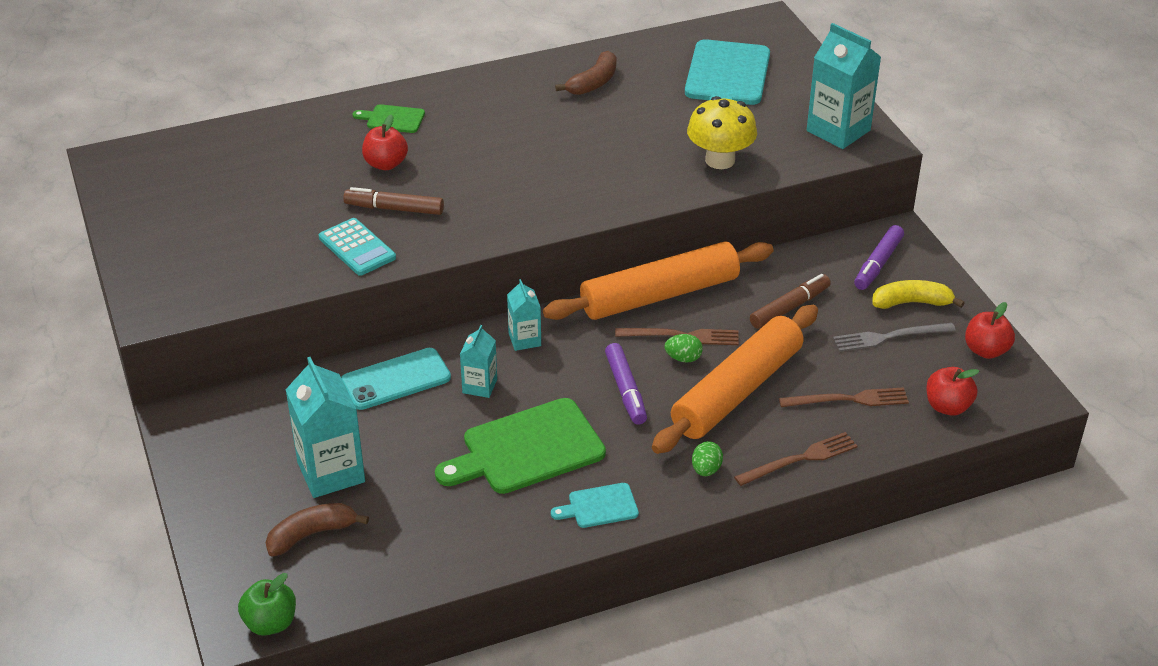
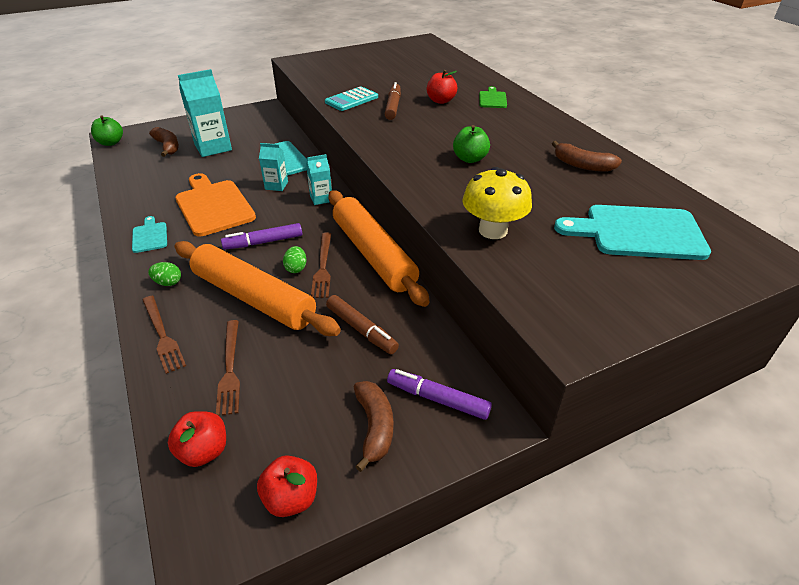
camera: 85 degrees right, 0 degrees up
green cutting board [435,398,606,494] -> orange cutting board [175,173,256,237]
turquoise carton [807,23,881,149] -> none
grey fork [833,323,956,352] -> none
yellow banana [872,280,965,309] -> brown banana [354,381,393,472]
none -> green apple [453,125,490,163]

